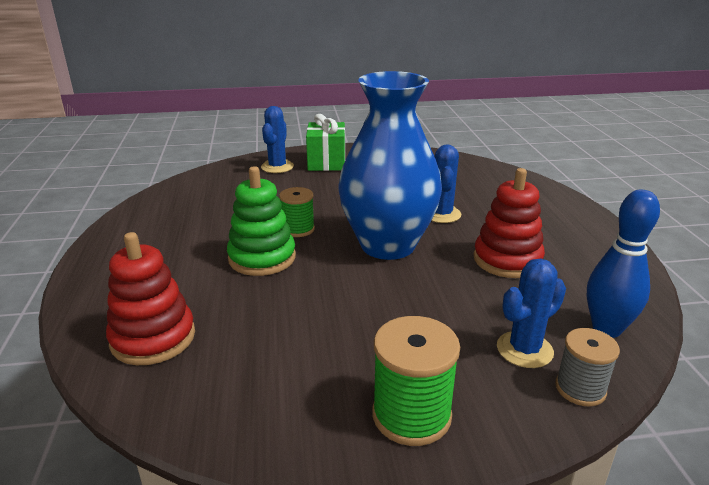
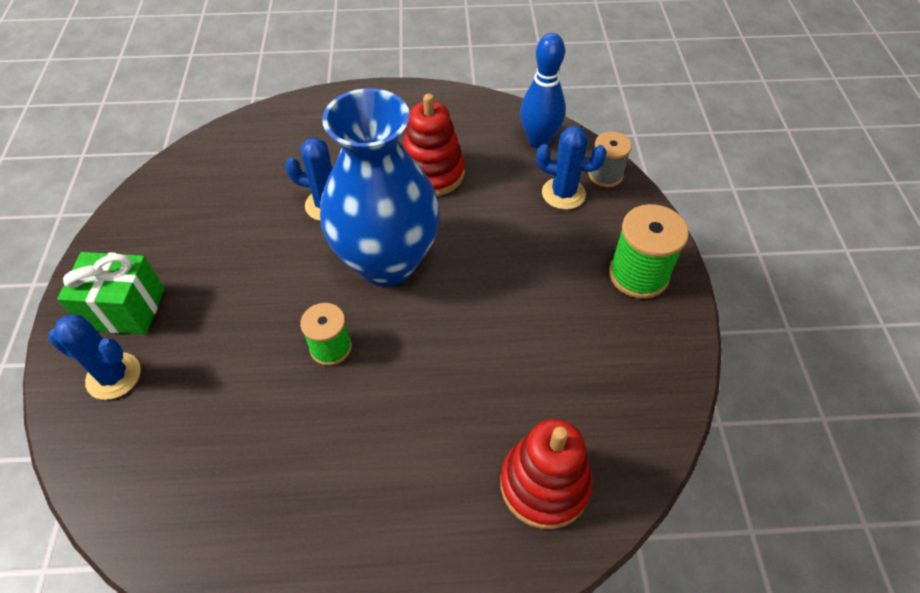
camera: 85 degrees left, 25 degrees up
green stacking toy [227,166,296,276] -> none
blue cactus [497,259,566,368] -> blue cactus turned 45 degrees counterclockwise [536,126,607,210]

